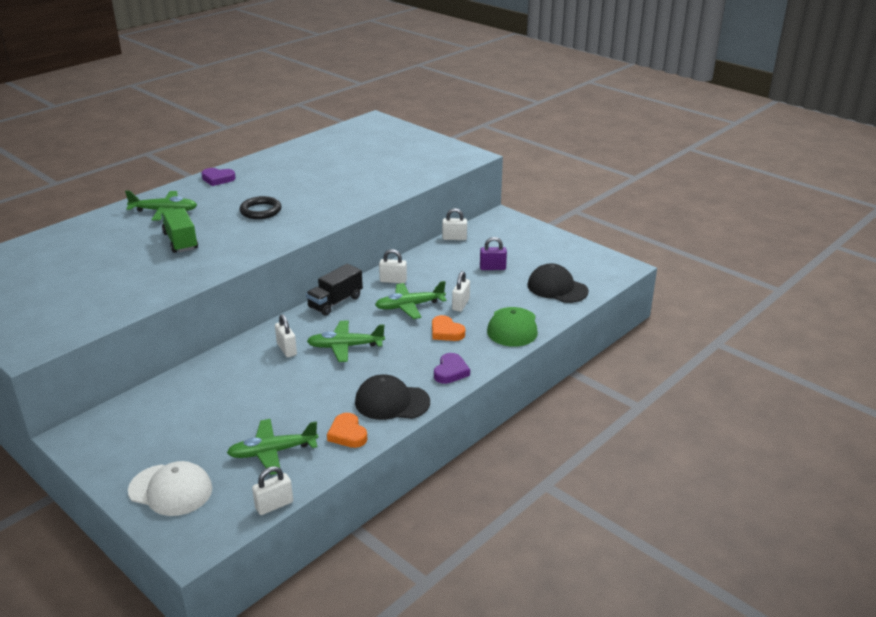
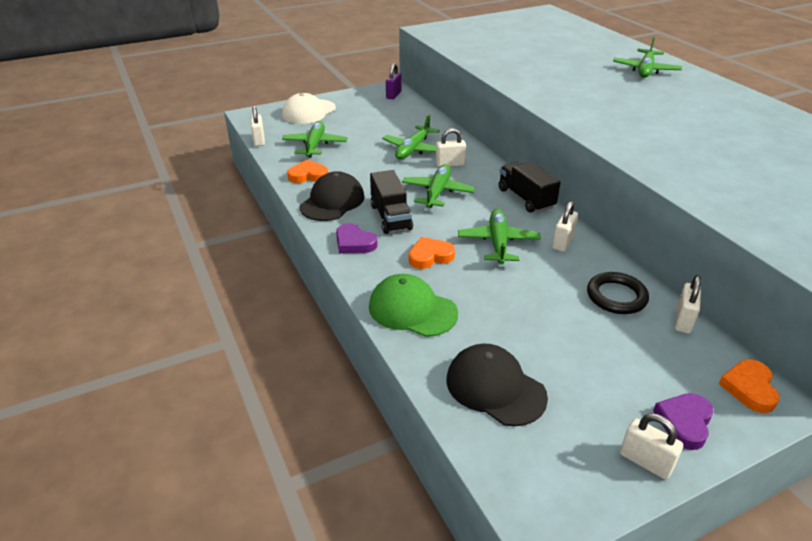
camera: 110 degrees right, 5 degrees up
green truck [161,208,198,253] -> none
purple heart [202,168,236,186] -> purple heart moved to [653,393,714,450]
black ring [239,196,281,219] -> black ring moved to [587,272,649,314]
white padlock [452,271,470,312] -> white padlock moved to [620,414,683,479]
purple padlock [480,237,507,270] -> purple padlock moved to [386,63,402,99]
black cap [527,263,589,303] -> black cap turned 105 degrees counterclockwise [446,343,548,426]
none -> black truck [370,170,413,234]
none -> green plane [382,114,440,159]
none -> orange heart [719,360,779,413]

